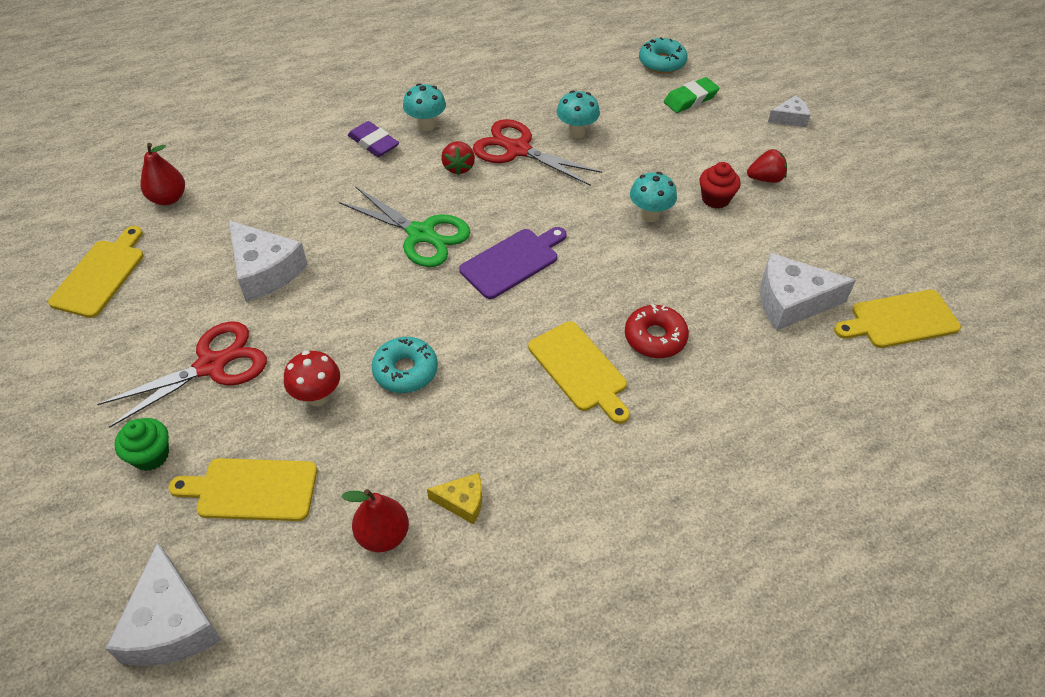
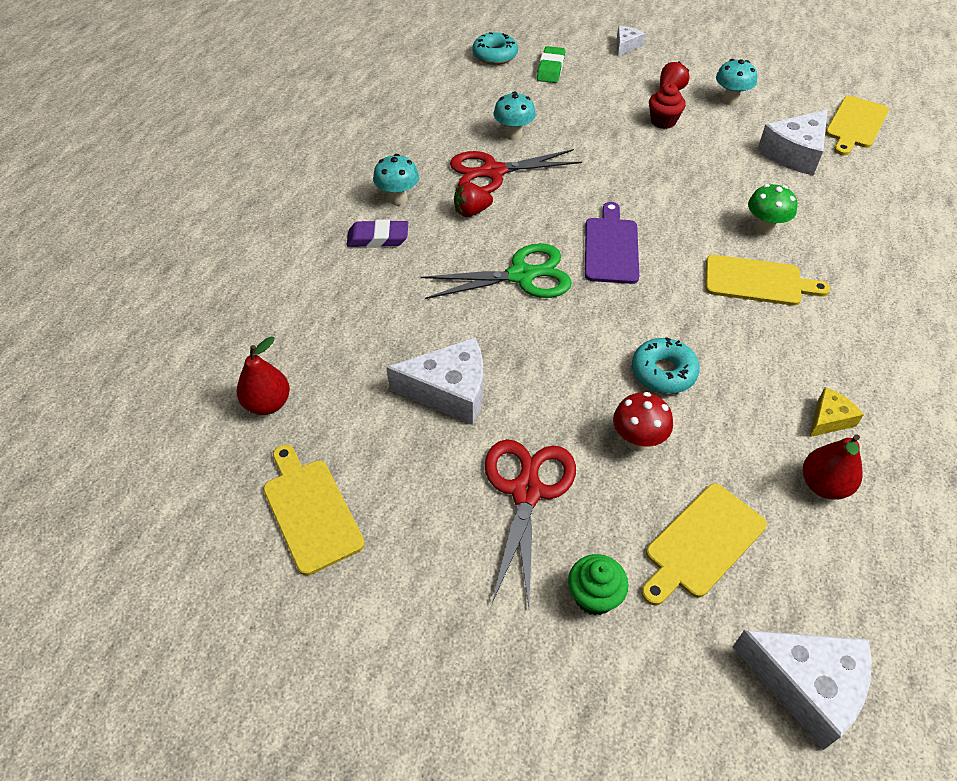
camera: 45 degrees left, 0 degrees up
red strawberry [441,141,475,175] -> red strawberry turned 120 degrees clockwise [454,182,493,217]
red donut [625,304,689,358] -> green mushroom [748,184,797,235]
turquoise mushroom [630,172,677,222] -> turquoise mushroom moved to [716,59,757,106]

